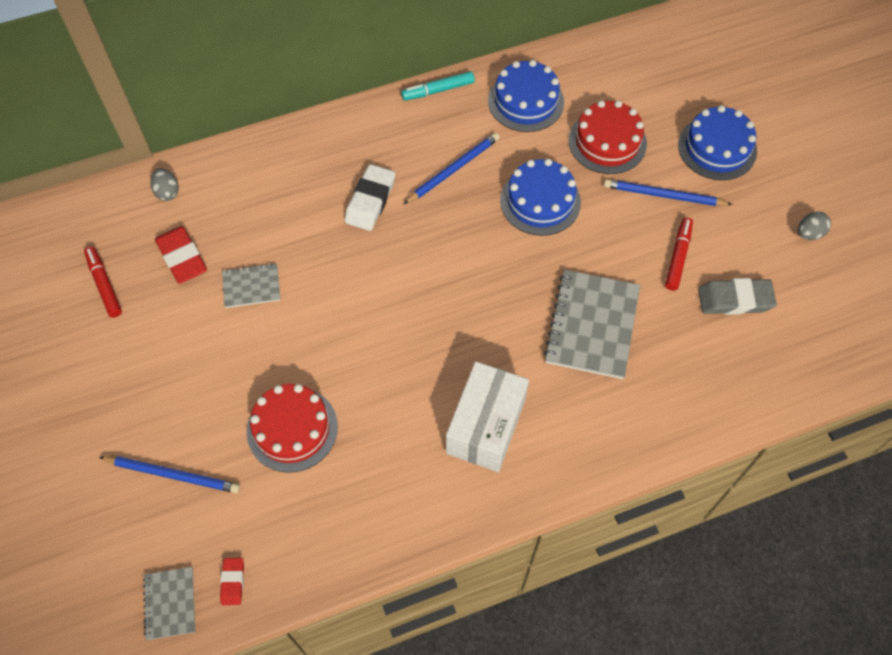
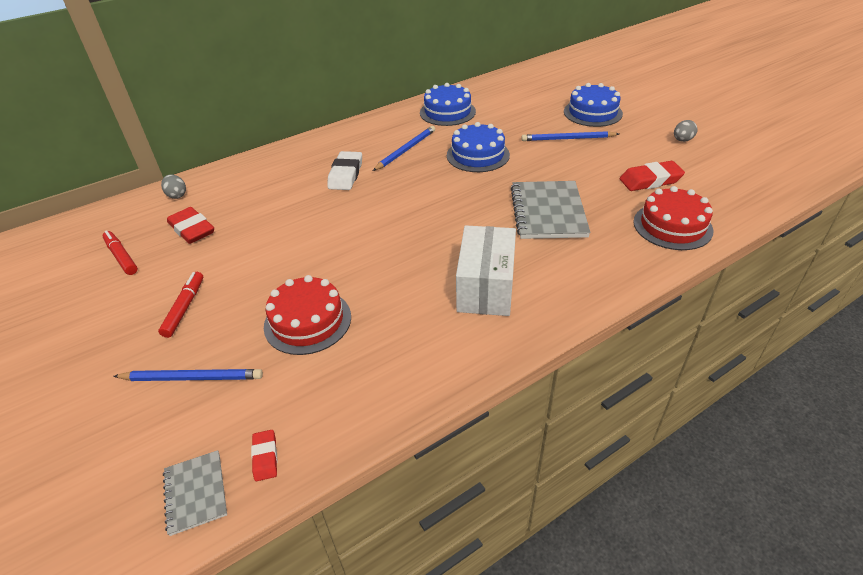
camera: 10 degrees left, 20 degrees down
grey notebook [222,263,281,308] -> none
turquoise marker [401,71,475,101] -> none
red cake [569,100,647,174] -> red cake moved to [633,186,713,250]
red marker [665,218,693,291] -> red marker moved to [158,272,203,338]
grey eraser [698,278,777,315] -> red eraser [620,161,685,191]

